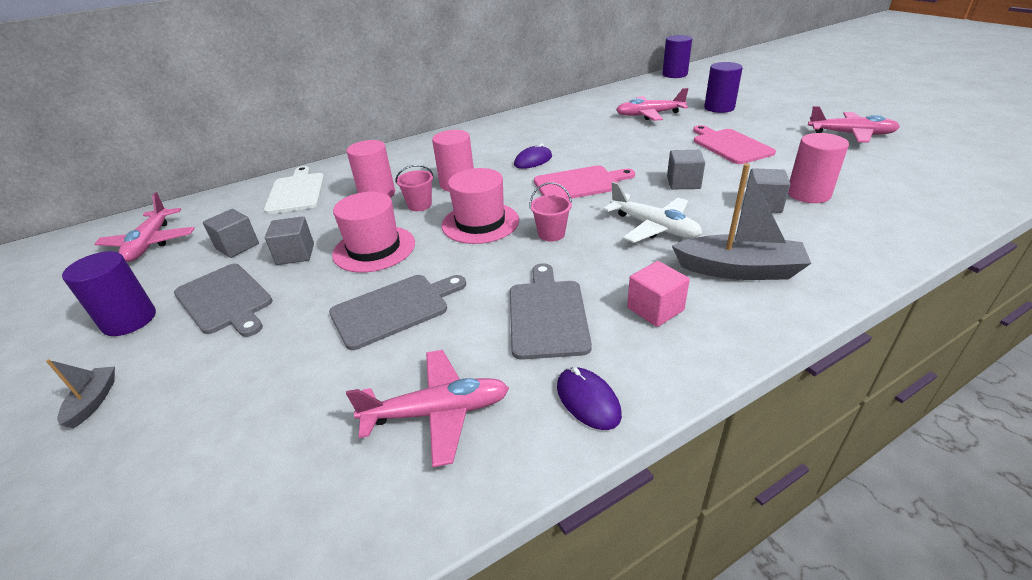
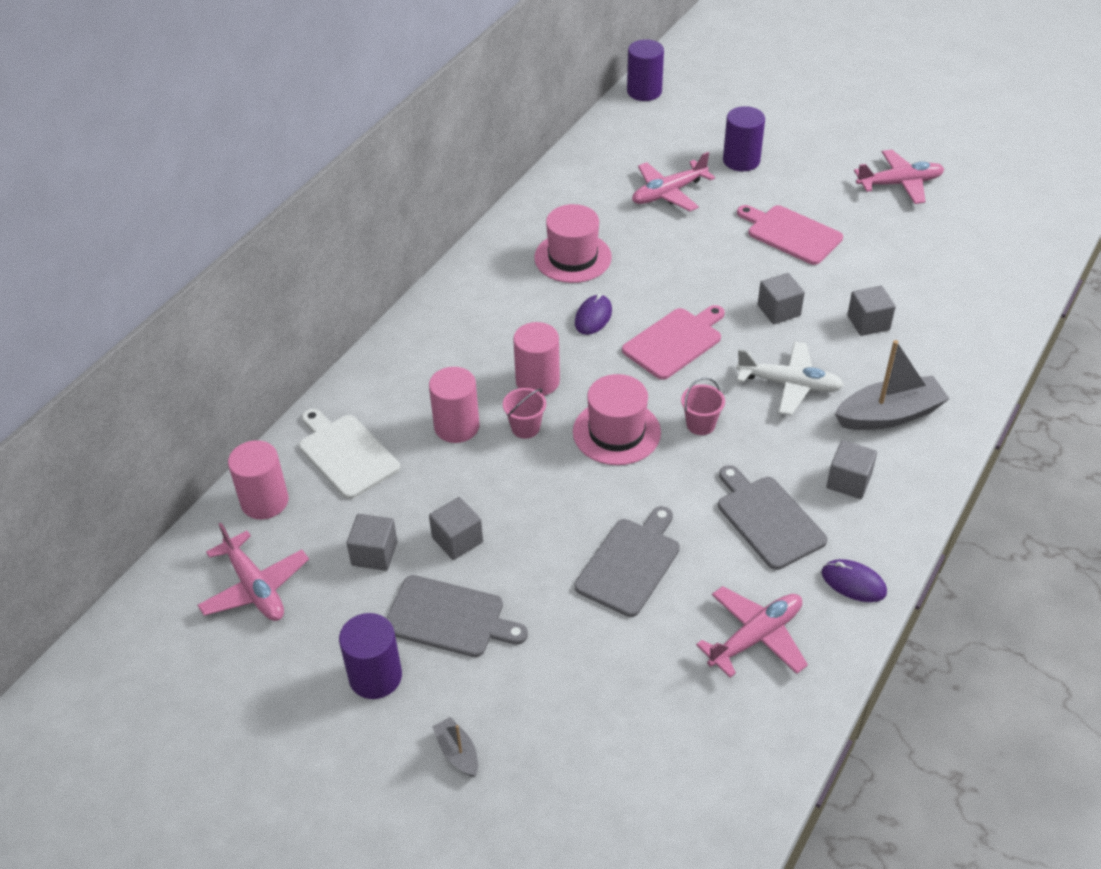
camera: 30 degrees left, 10 degrees up
pink hat [332,192,415,273] -> pink hat moved to [534,204,612,283]
pink cube [627,261,690,327] -> grey cube [826,440,877,499]
pink cylinder [788,133,849,203] -> pink cylinder moved to [228,440,288,520]

